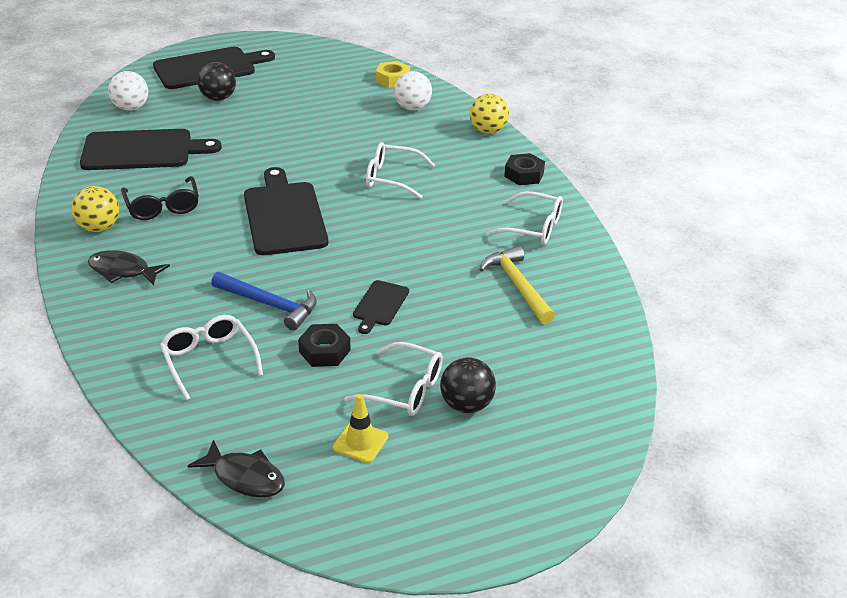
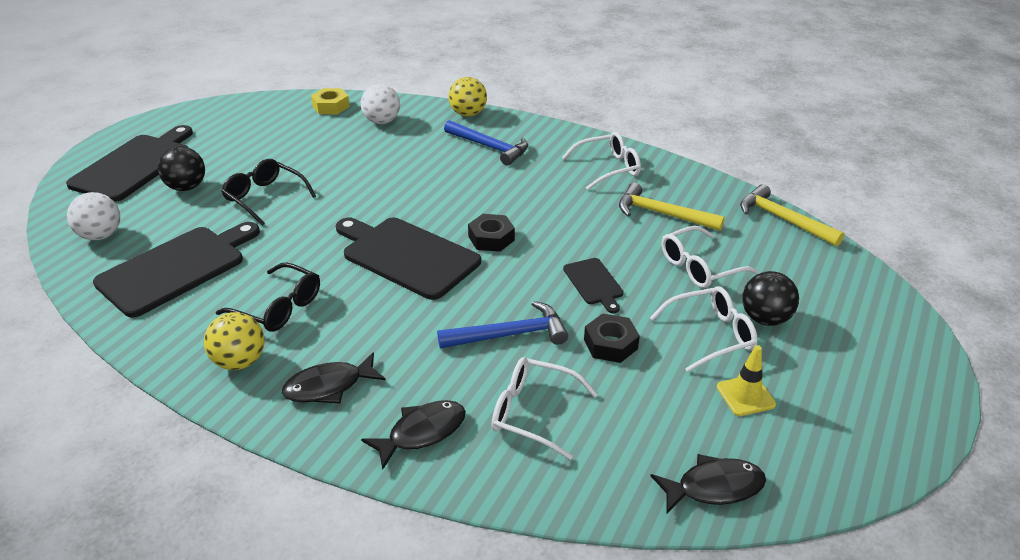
camera: 40 degrees left, 0 degrees up
white glasses [366,142,435,199] -> white glasses moved to [662,226,759,288]
black nut [504,153,545,185] -> black nut moved to [468,214,515,252]
none -> black glasses [221,159,316,226]
none -> black fish [361,400,466,470]
none -> blue hammer [444,120,528,165]
none -> yellow hammer [740,184,845,246]

